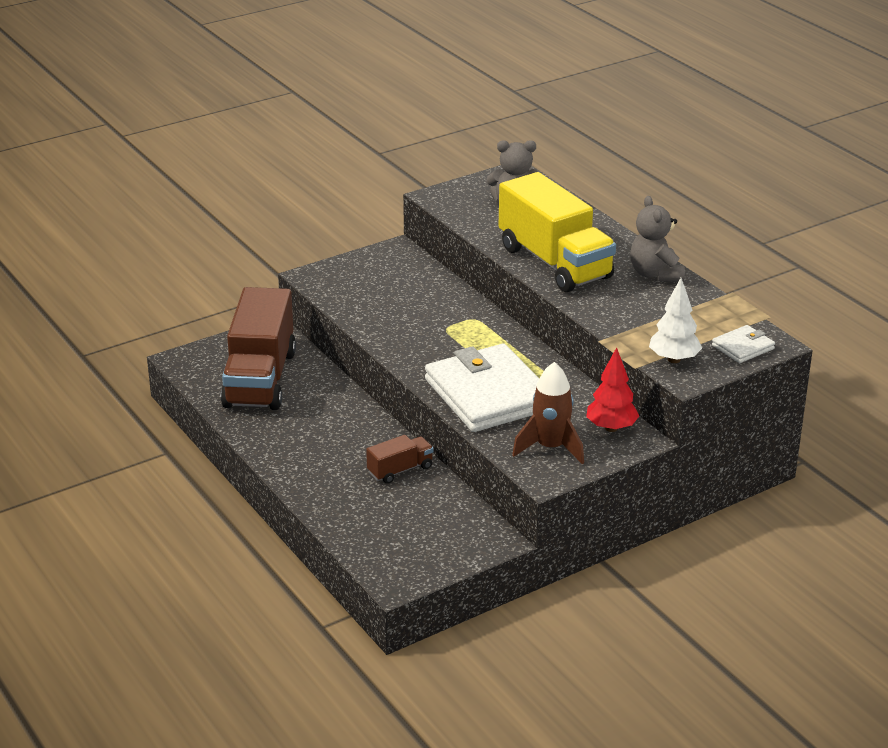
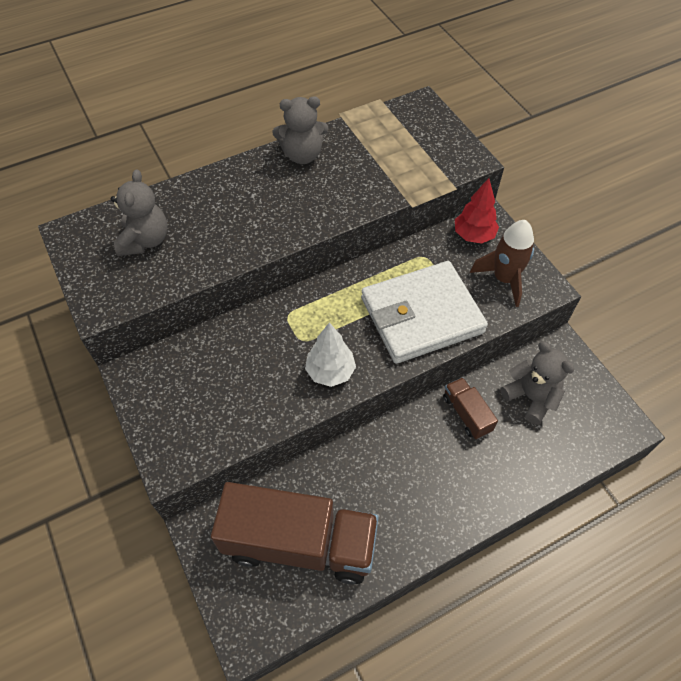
camera: 85 degrees left, 25 degrees up
yellow truck [499,172,616,292] -> none
white tree [649,278,702,363] -> white tree moved to [305,322,356,387]
white wallet [712,325,775,363] -> none
none -> grey teddy bear [500,342,574,425]

